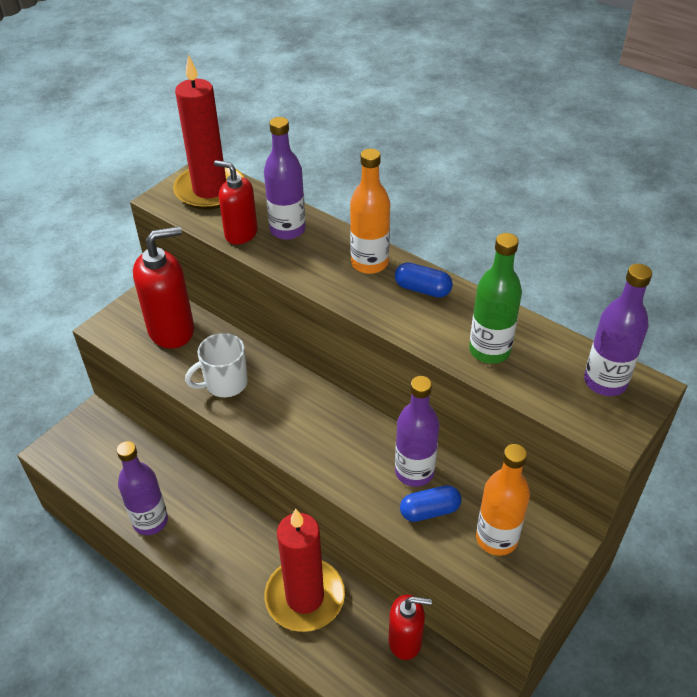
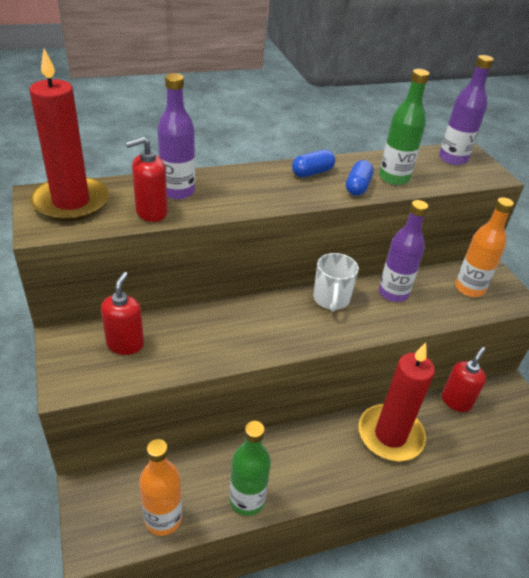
camera: 60 degrees left, 5 degrees down
purple bottle [117,441,168,535] -> green bottle [229,421,271,516]
red soap dispenser [133,226,194,349] -> red soap dispenser [101,272,144,355], size x0.63
white mug [185,333,248,397] -> white mug moved to [313,253,359,312]
orange bottle [350,149,390,274] -> orange bottle moved to [139,439,182,536]
blue capsule [400,485,461,522] -> blue capsule moved to [346,160,374,196]

